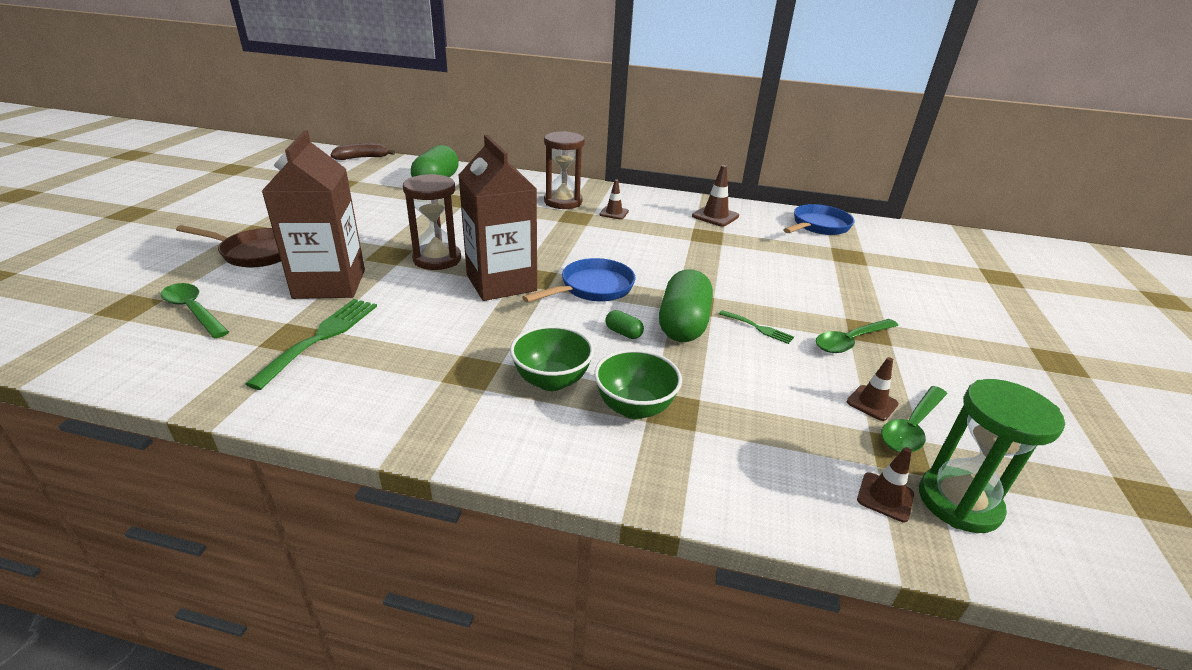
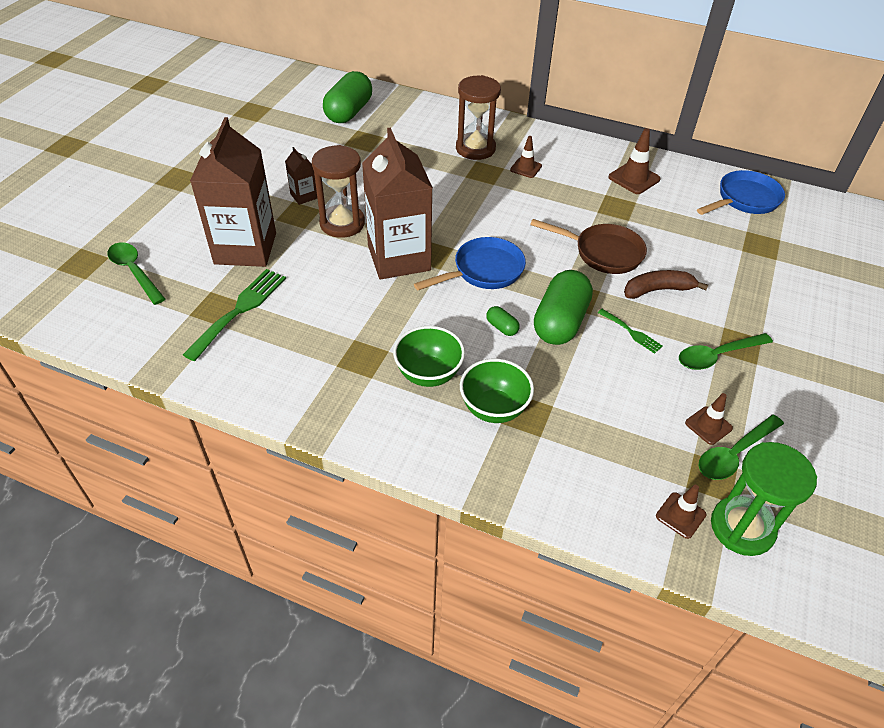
camera: 10 degrees right, 15 degrees up
brown pan [176,225,281,267] -> brown pan moved to [530,219,647,274]
brown banana [331,143,395,160] -> brown banana moved to [624,270,708,299]
none -> brown carton [285,147,317,205]

